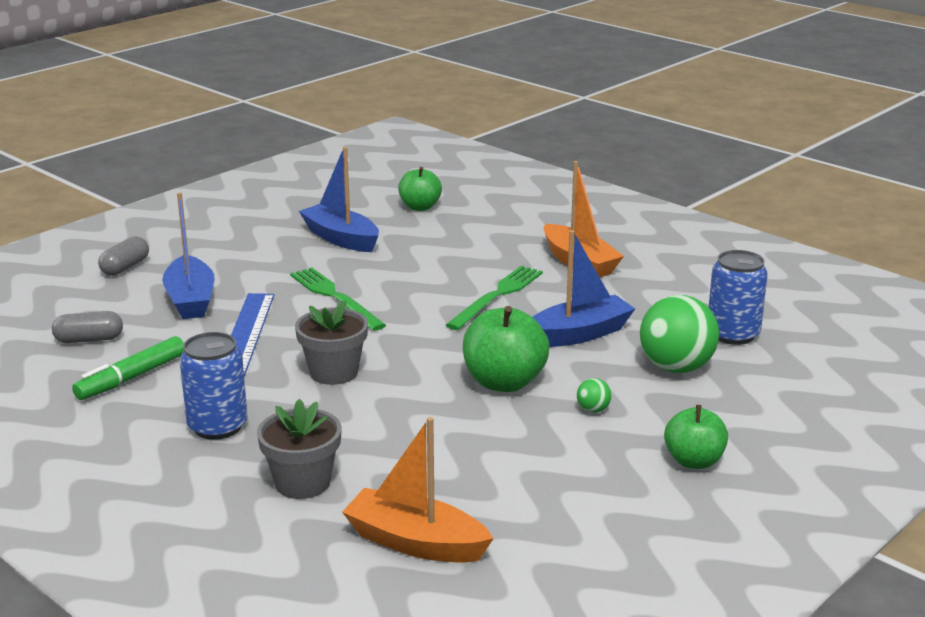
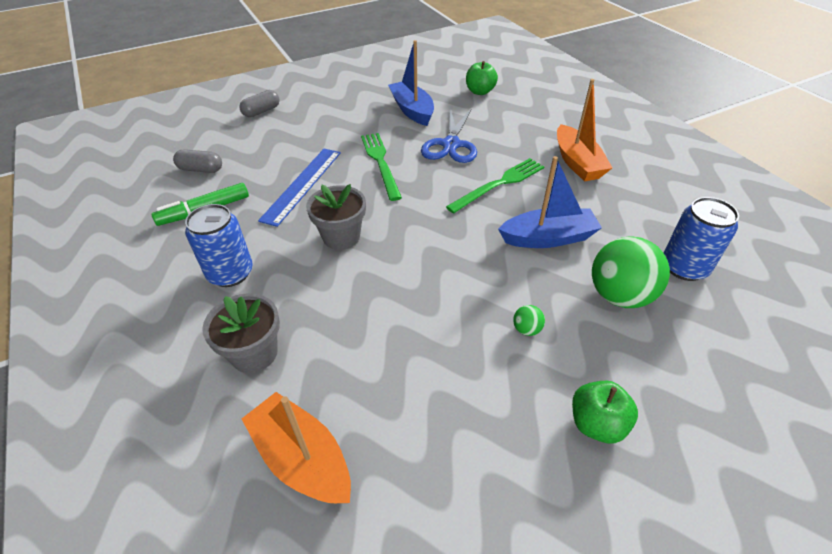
camera: 20 degrees right, 20 degrees up
blue boat [162,192,214,319] -> none
green apple [463,306,549,392] -> none
none -> blue scissors [421,108,477,163]

